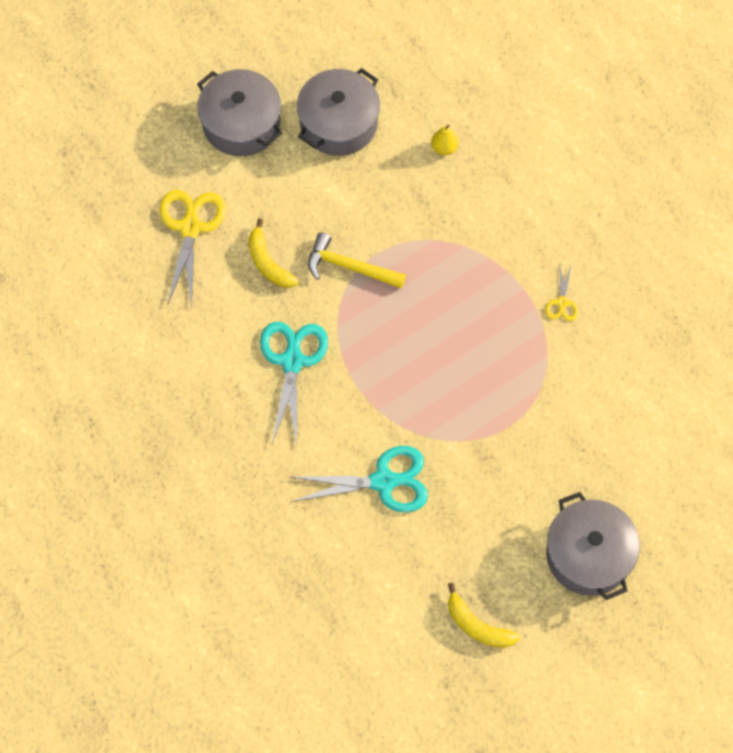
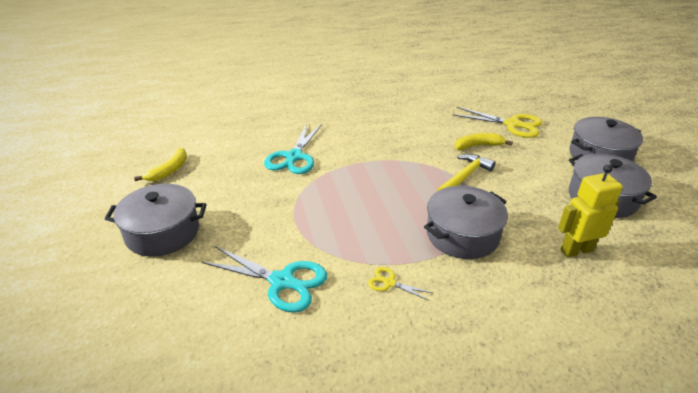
camera: 110 degrees right, 30 degrees down
turquoise scissors [260,322,328,445] -> turquoise scissors moved to [202,246,327,313]
yellow pear [431,125,458,155] -> yellow robot [558,164,623,257]
yellow banana [448,583,520,648] -> yellow banana turned 150 degrees clockwise [134,148,187,181]
none -> grey pot [424,186,508,259]

